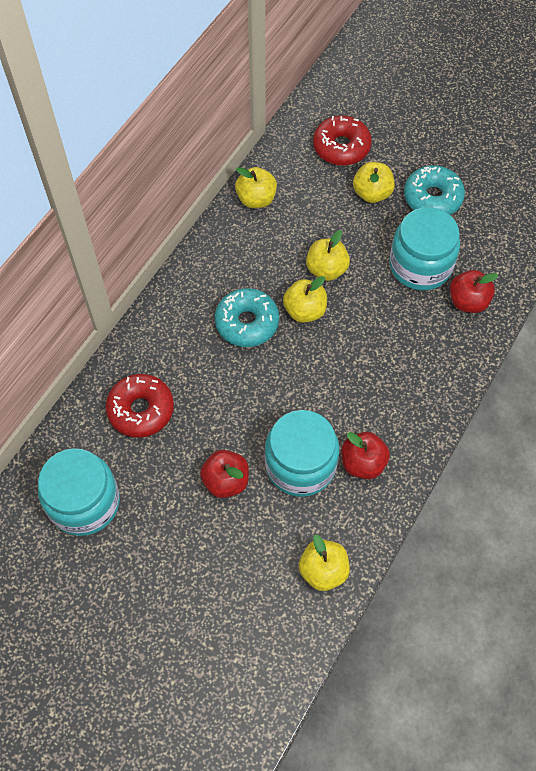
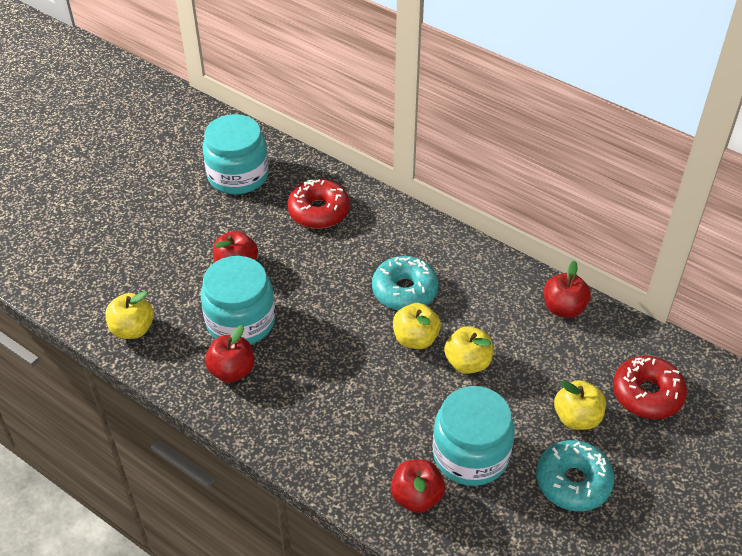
camera: 95 degrees right, 15 degrees down
yellow apple [235,167,277,208] -> red apple [544,261,591,318]

